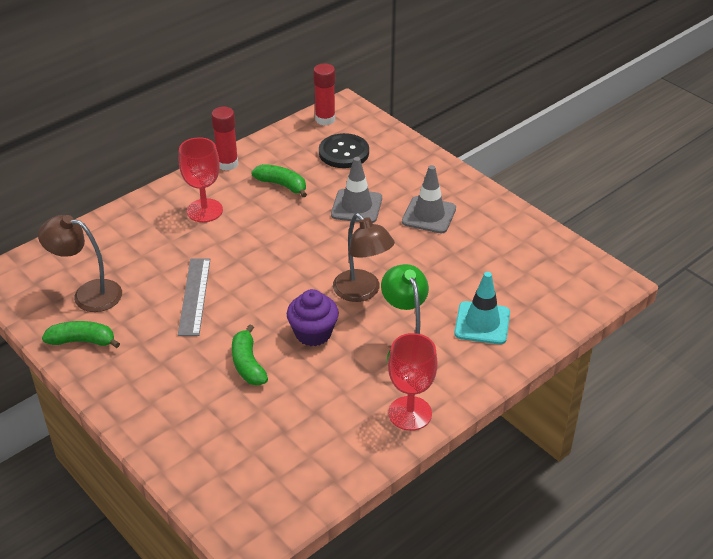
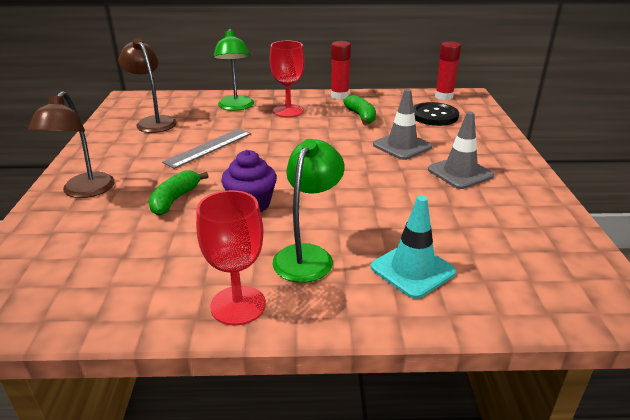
camera: 40 degrees right, 10 degrees down
green banana [42,321,120,348] -> none
brown lamp [333,213,395,302] -> brown lamp moved to [28,91,115,198]
none -> green lamp [213,29,254,111]

